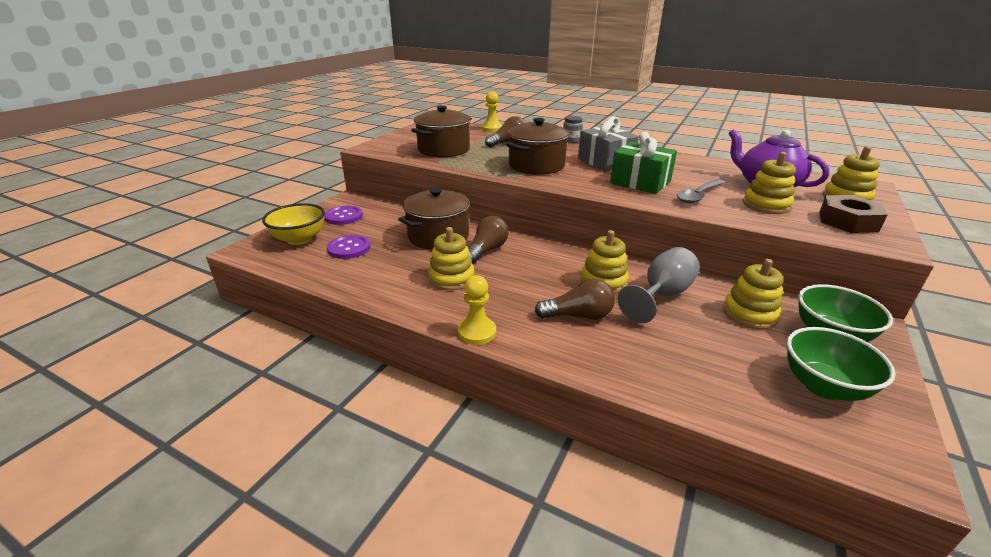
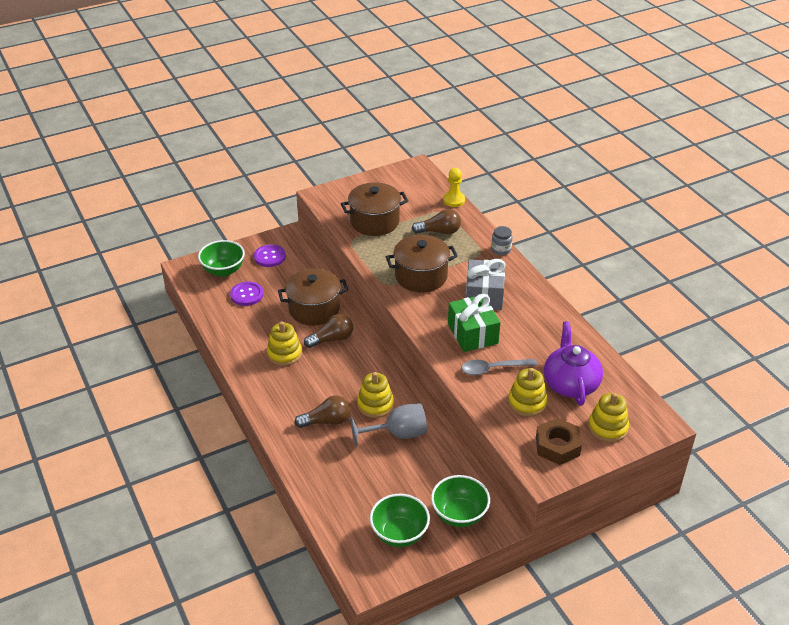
camera: 35 degrees right, 10 degrees up
yellow bowl [262,203,325,245] -> green bowl [198,240,245,277]
yellow pawn [458,275,496,345] -> none
brown light bulb [535,279,615,320] -> brown light bulb turned 45 degrees counterclockwise [294,395,350,428]
yellow stacking toy [723,259,784,329] -> none

